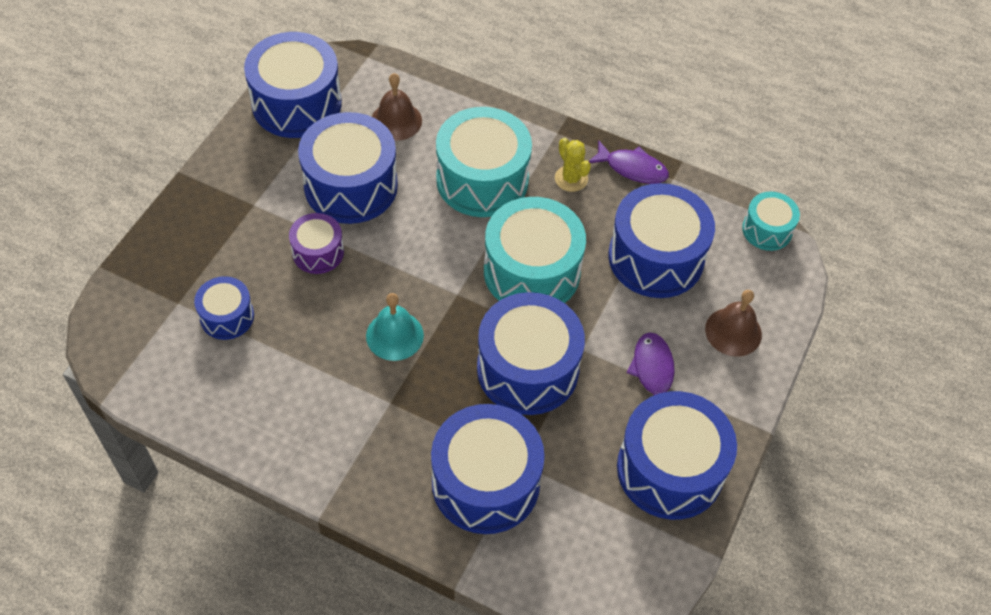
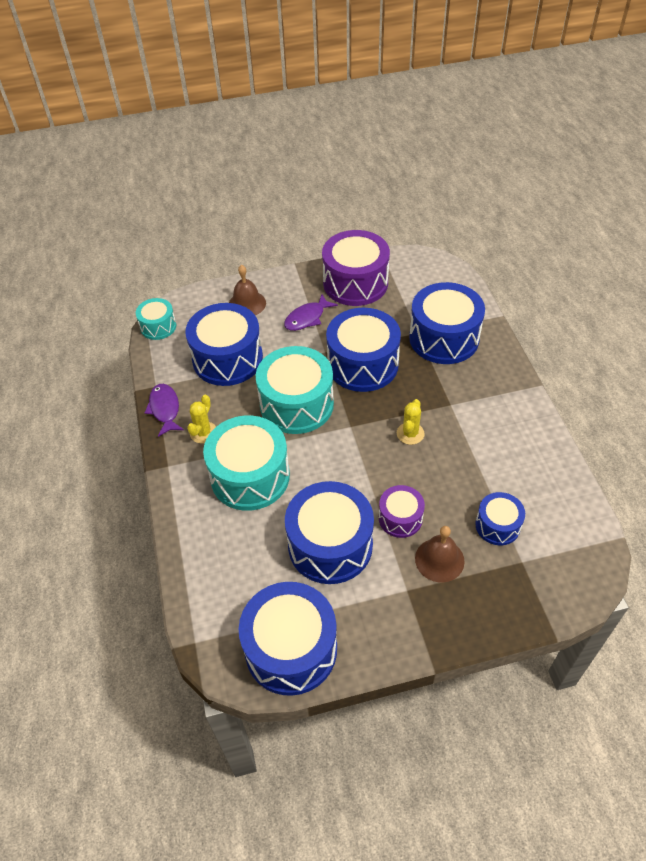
camera: 125 degrees left, 5 degrees down
turquoise bell [366,293,424,361] -> yellow cactus [397,399,425,445]
brown bell [372,73,422,141] -> brown bell moved to [415,526,465,583]
blue drum [617,391,737,520] -> purple drum [322,230,390,306]

